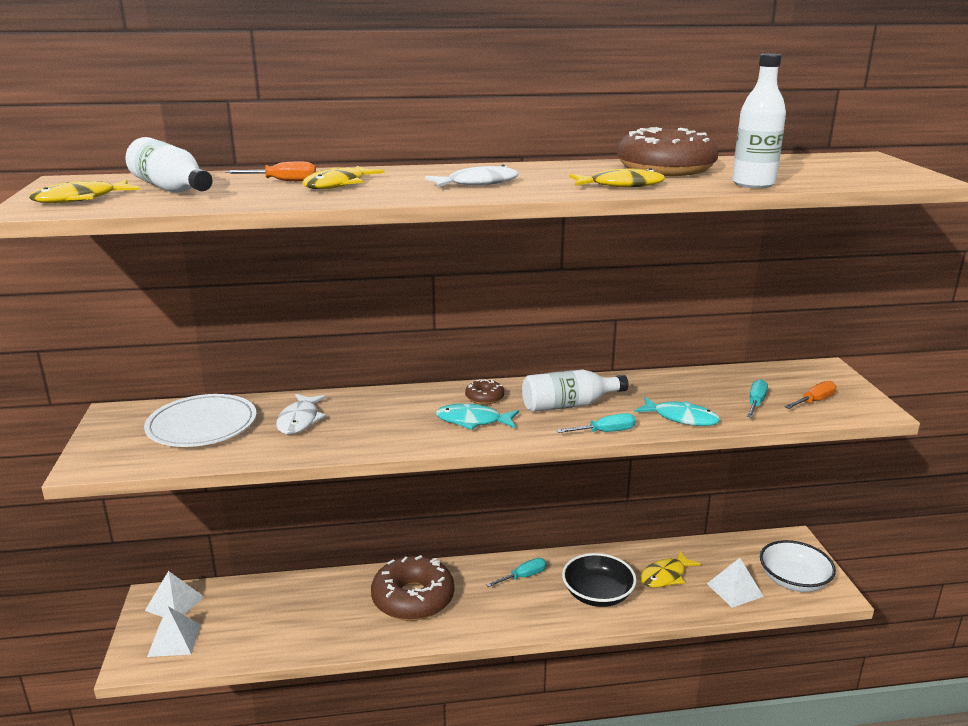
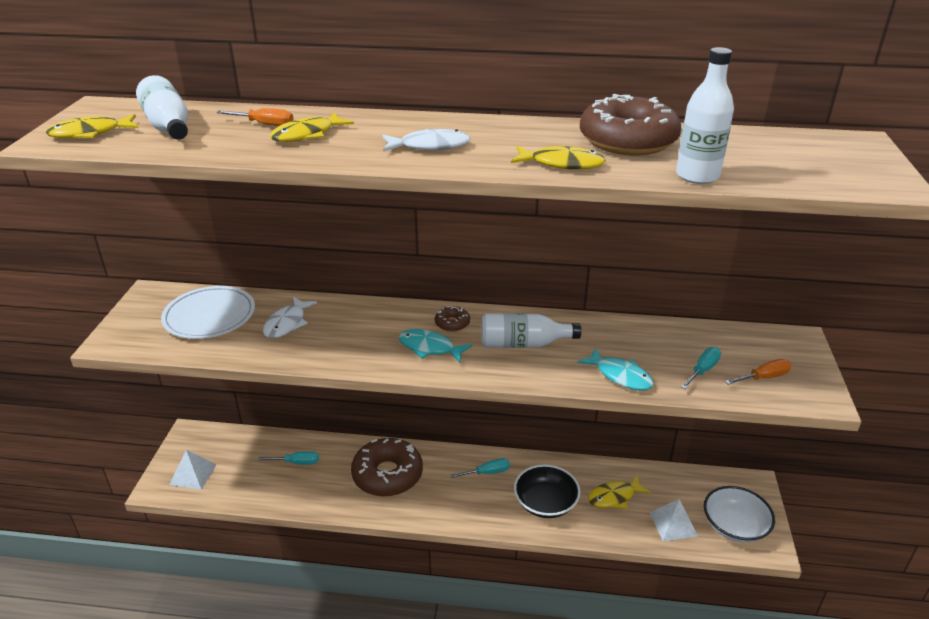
camera: 15 degrees right, 10 degrees up
white pyramid [145,571,204,617] -> none
turquoise screwdriver [556,413,636,433] -> turquoise screwdriver moved to [258,451,319,465]

